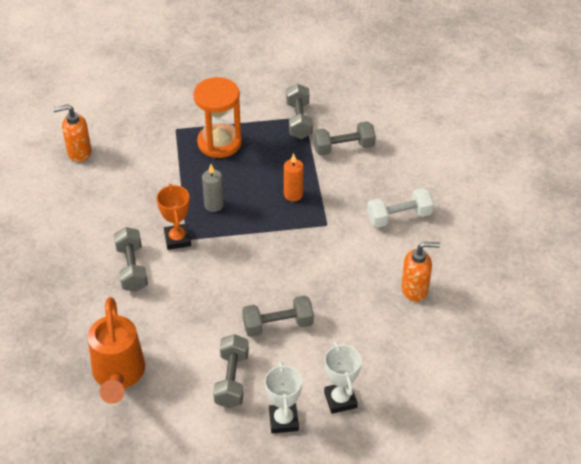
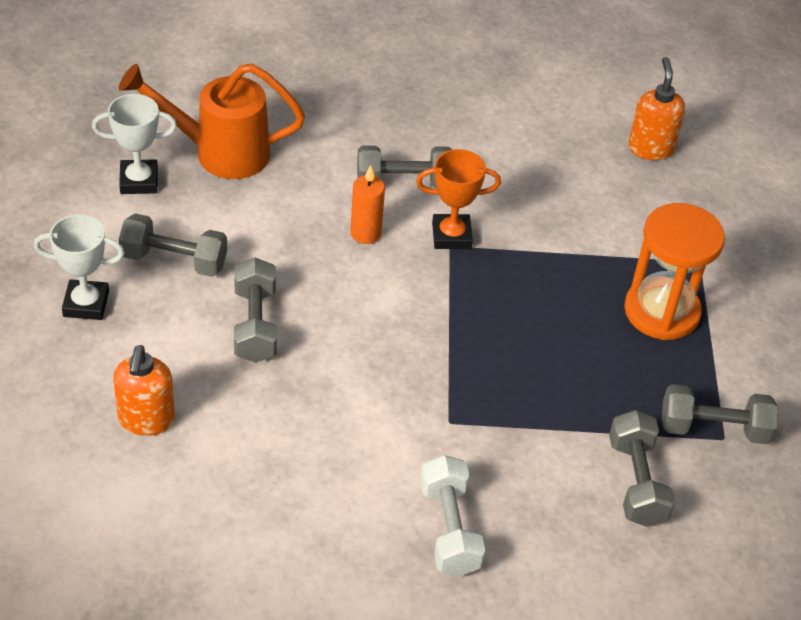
camera: 95 degrees right, 0 degrees up
grey candle [202,164,224,212] -> none
orange candle [284,153,303,201] -> orange candle moved to [350,165,385,244]
white trophy [324,342,362,414] -> white trophy moved to [92,94,177,194]
orange soap dispenser [401,242,440,302] -> orange soap dispenser moved to [113,345,175,436]

